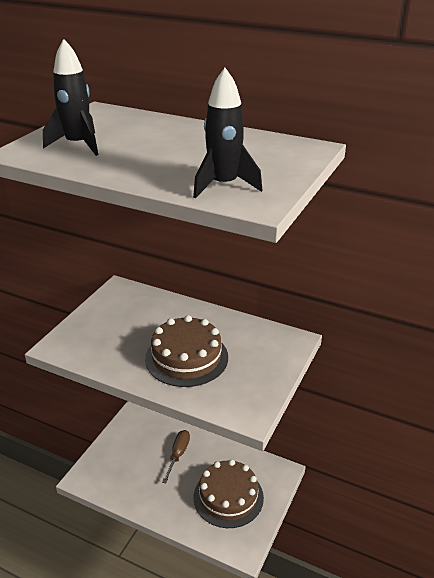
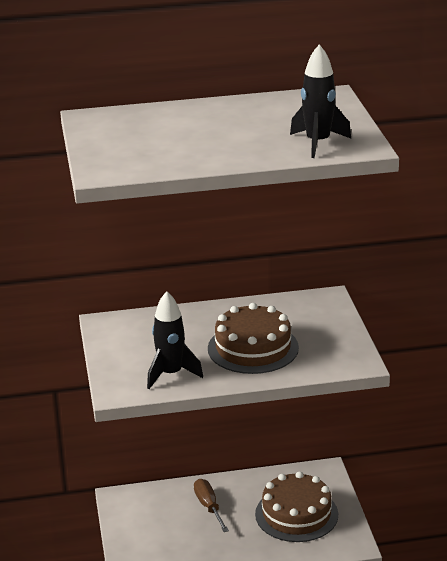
camera: 35 degrees left, 5 degrees down
black rocket [43,39,98,156] -> black rocket moved to [147,291,203,389]

